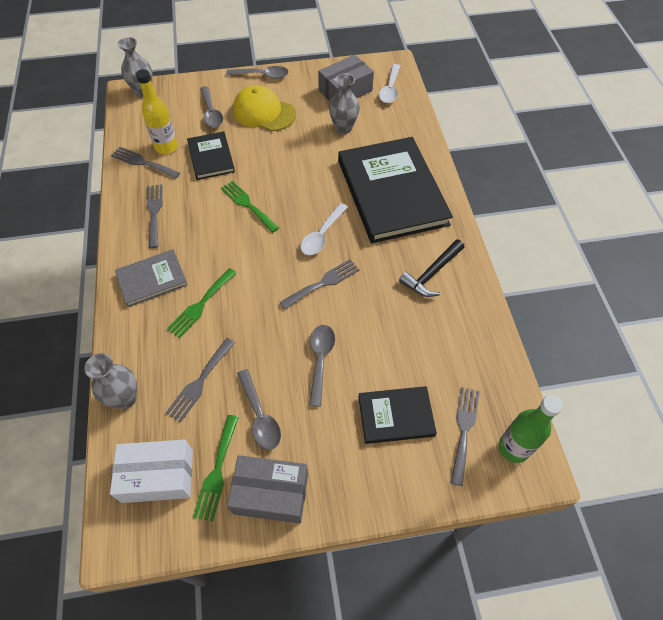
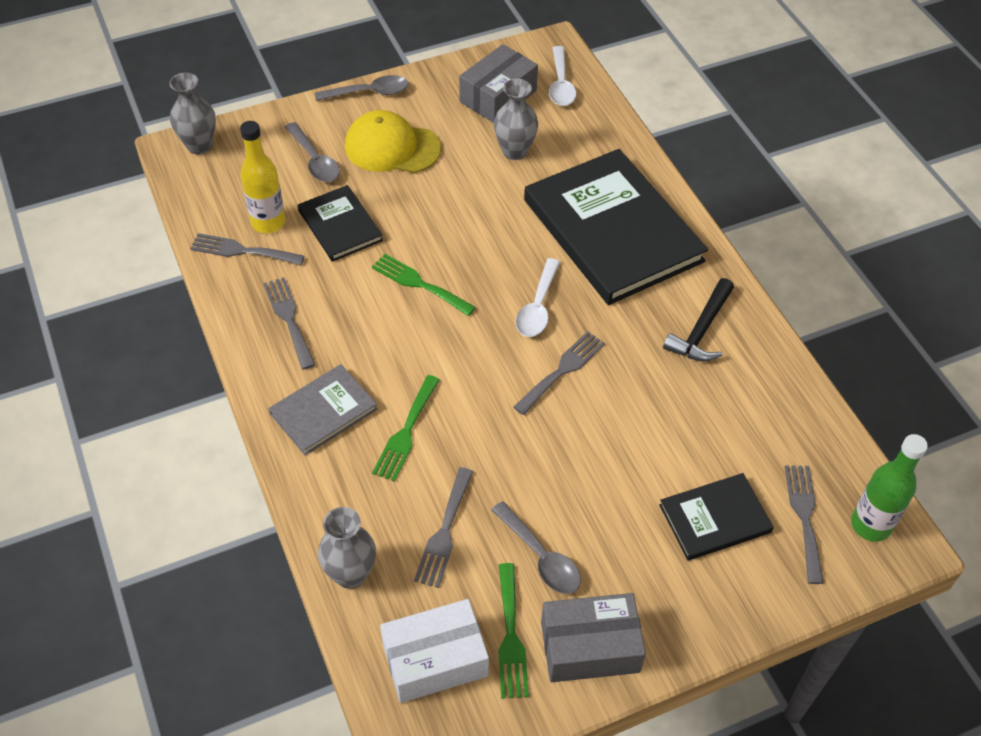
camera: 15 degrees left, 5 degrees down
grey spoon [309,325,335,407] -> none

